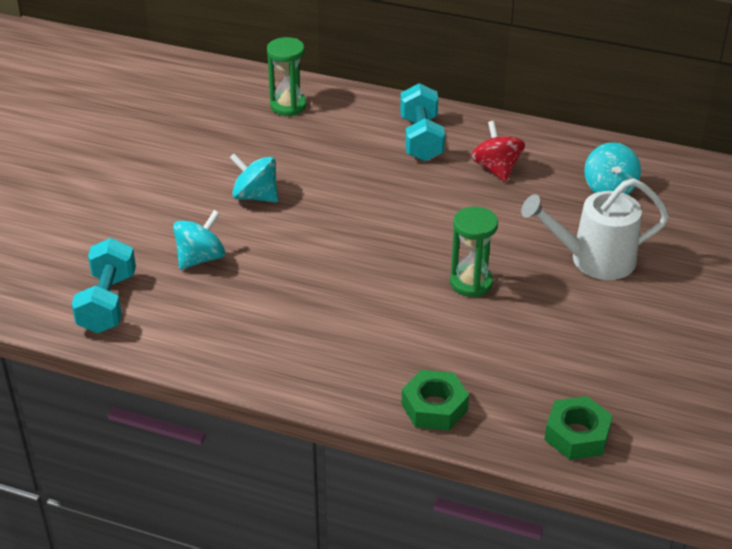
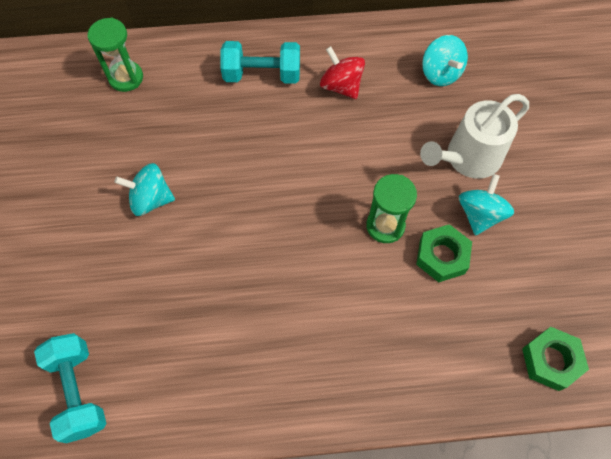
camera: 25 degrees left, 25 degrees up
turquoise spinning top [173,210,225,270] -> turquoise spinning top moved to [459,174,514,236]
turquoise dumbbell [400,83,445,161] -> turquoise dumbbell turned 60 degrees counterclockwise [220,41,300,84]
green nut [402,370,469,431] -> green nut moved to [416,224,472,282]

